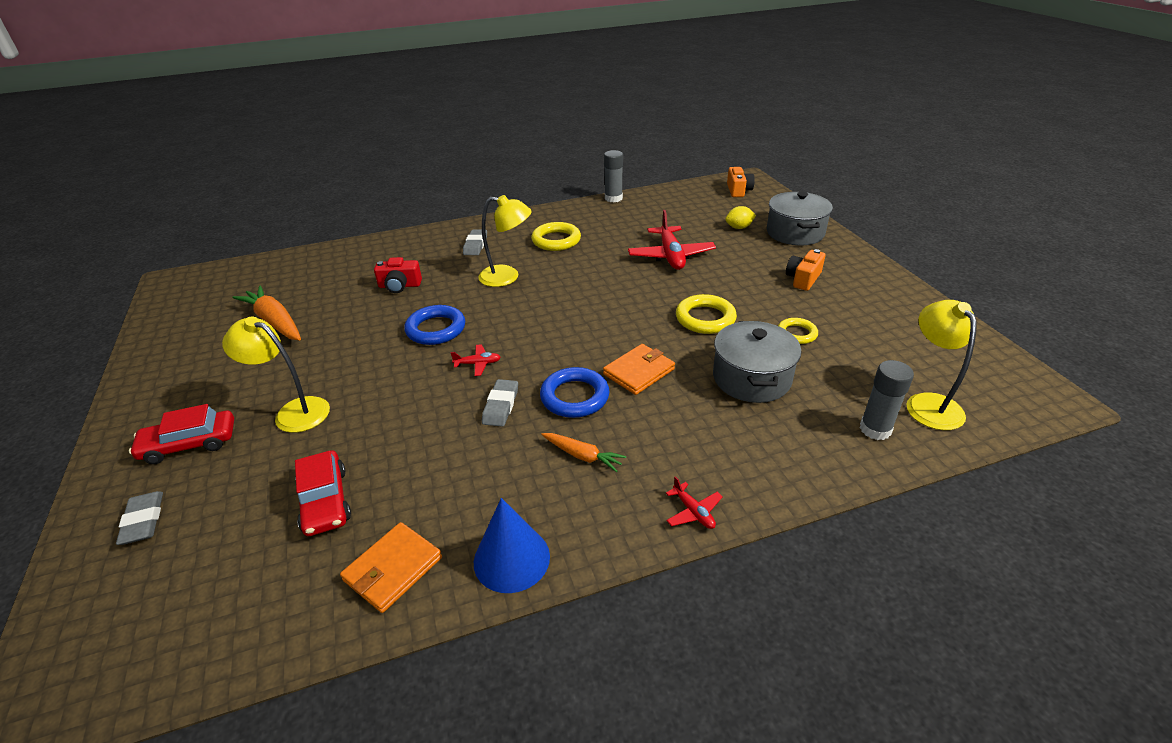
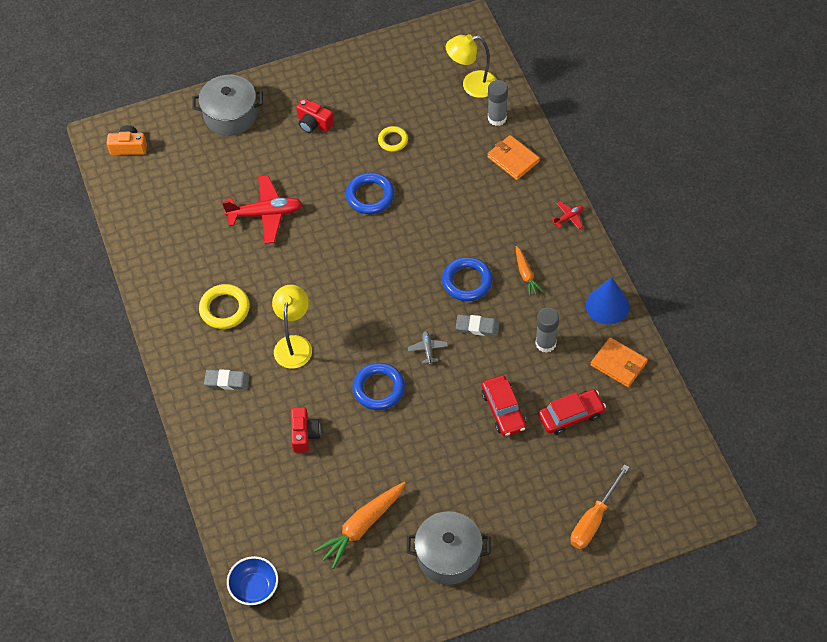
camera: 90 degrees left, 20 degrees up
grey eraser [116,491,163,545] -> orange screwdriver [570,464,630,549]
red car [129,404,234,464] -> red car moved to [482,375,526,437]
yellow lamp [222,317,330,433] -> none
red plane [451,344,501,376] -> grey plane [408,331,448,365]
orange carrot [541,433,626,472] -> orange carrot turned 135 degrees clockwise [516,246,543,296]
orange wallet [603,344,675,395] -> orange wallet moved to [487,135,540,180]
grey glue stick [604,150,623,202] -> grey glue stick moved to [536,307,559,353]
yellow ring [676,294,737,334] -> blue ring [346,172,395,214]
grey pot [713,321,801,403] -> grey pot moved to [407,511,490,585]
yellow lemon [725,206,756,229] -> none
orange camera [786,249,825,291] -> red camera [296,98,334,133]
none -> blue bowl [227,556,278,605]

